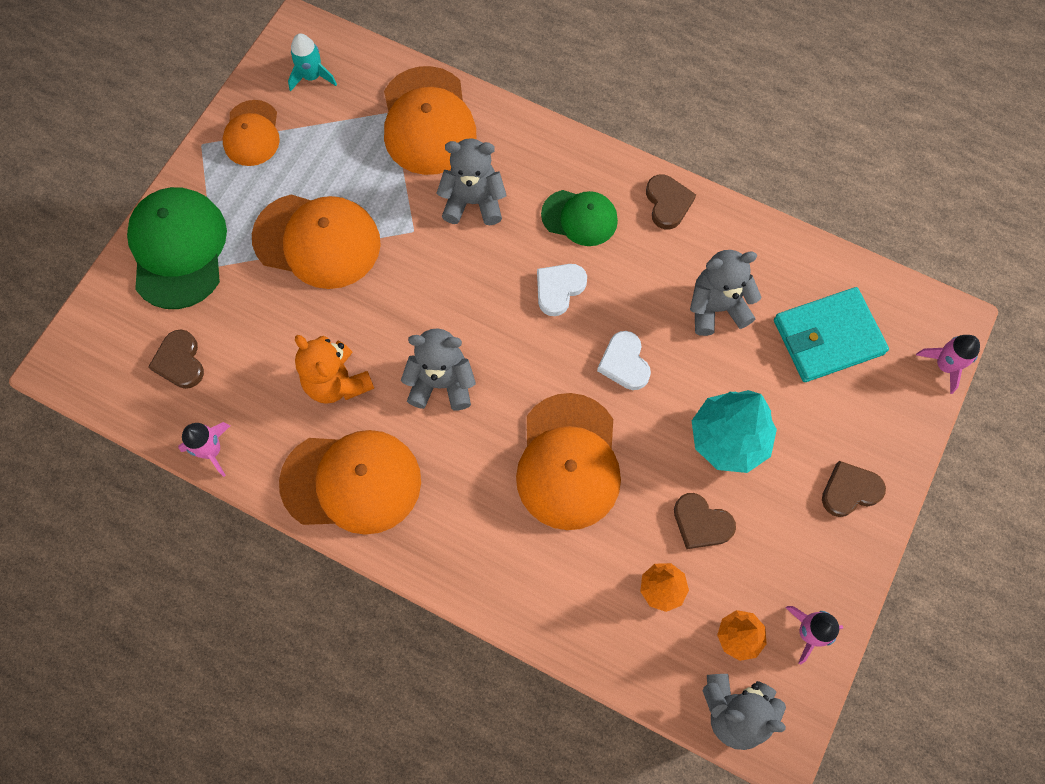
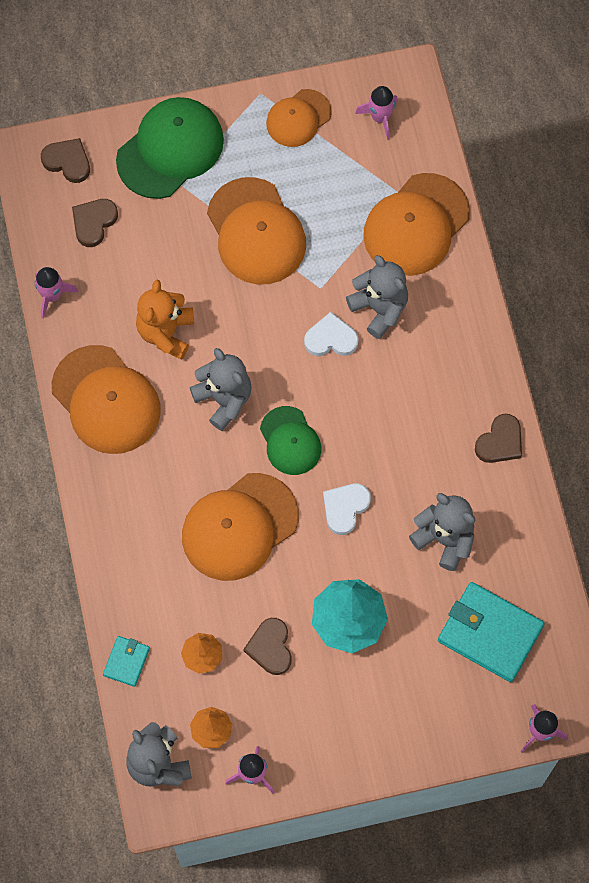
camera: 50 degrees right, 0 degrees up
turquoise rocket [288,33,337,91] -> pink rocket [355,86,398,140]
white heart [537,264,587,316] -> white heart moved to [304,312,359,356]
green cap [541,190,618,246] -> green cap moved to [260,406,322,475]
brown heart [822,461,886,517] -> brown heart moved to [41,138,90,183]
none -> turquoise wallet [103,636,150,687]

